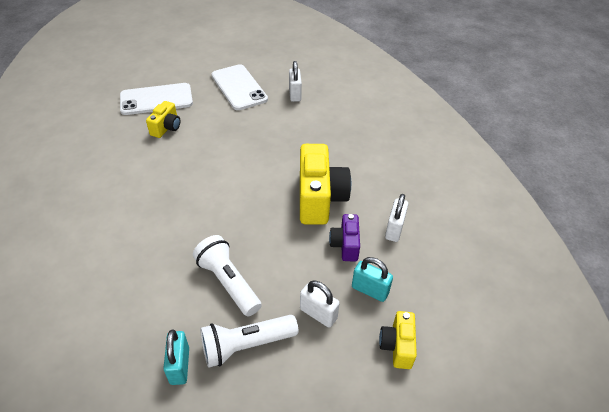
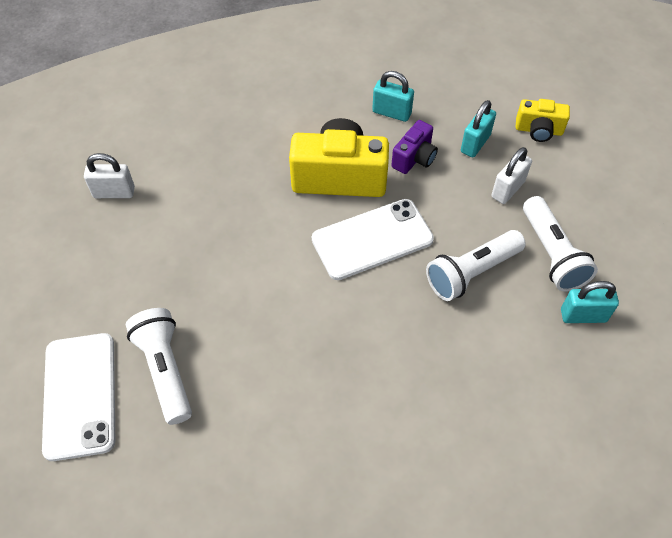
camera: 85 degrees left, 10 degrees up
yellow camera [146,101,180,138] -> white flashlight [126,308,192,425]
white phone [211,64,268,110] -> white phone moved to [312,199,434,280]
purple camera [329,214,360,262] -> purple camera turned 60 degrees counterclockwise [391,120,438,174]
white padlock [385,194,408,242] -> turquoise padlock [372,71,414,122]

